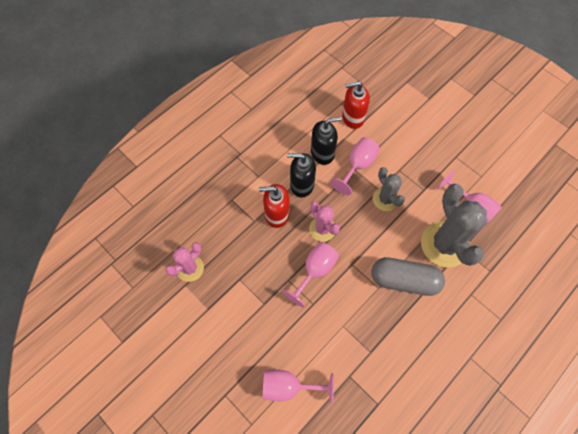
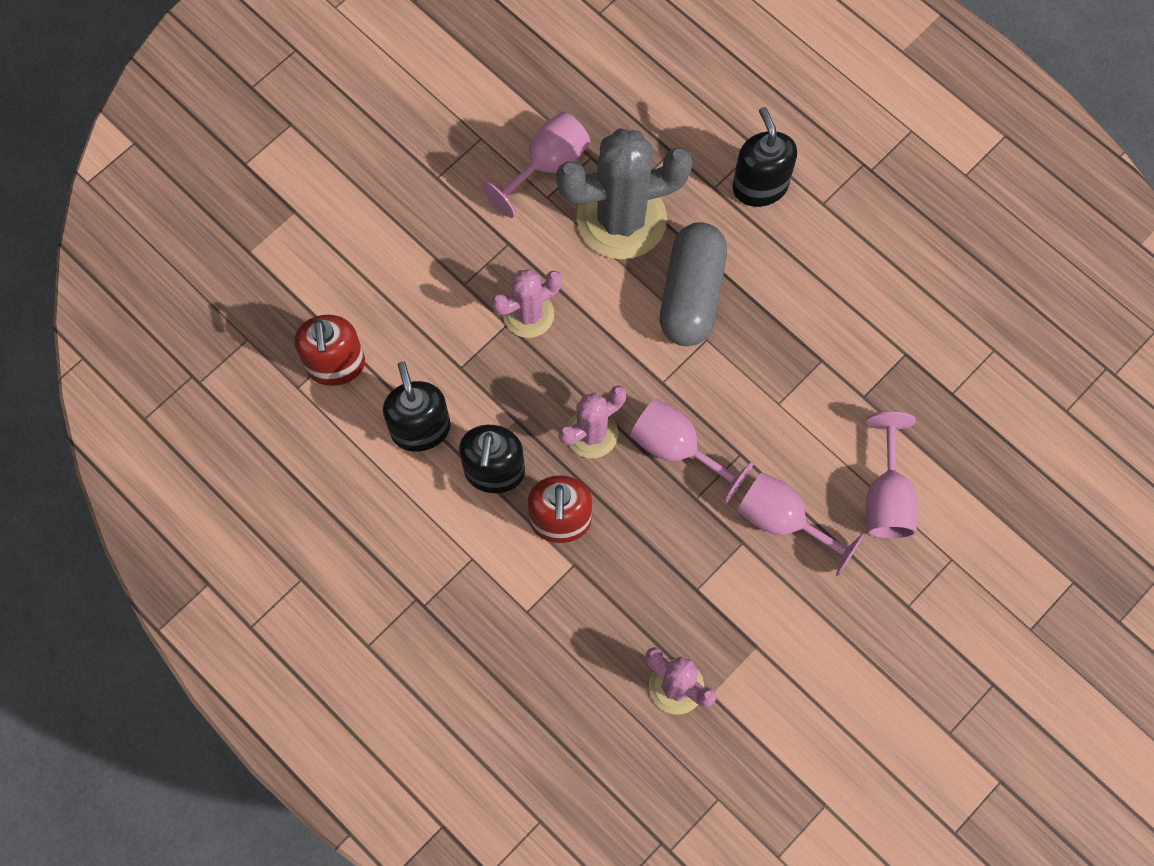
camera: 90 degrees left, 5 degrees up
pink goblet [331,137,380,195] -> pink goblet moved to [737,472,865,577]
grey cactus [373,167,405,211] -> pink cactus [491,269,562,338]
none -> black soap dispenser [732,107,797,207]

